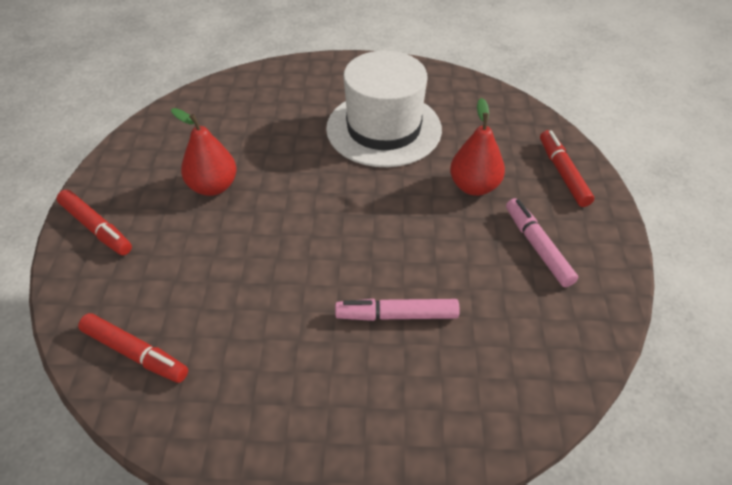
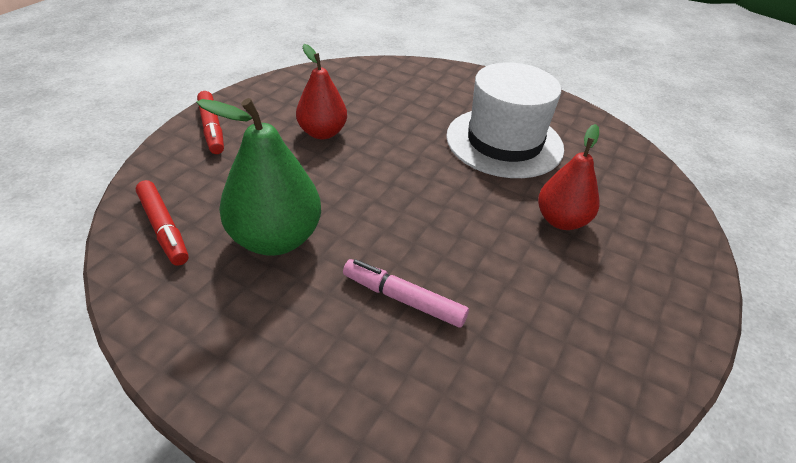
camera: 25 degrees right, 5 degrees down
pink marker [506,198,578,287] -> none
red marker [540,130,594,207] -> none
none -> green pear [196,98,321,256]

